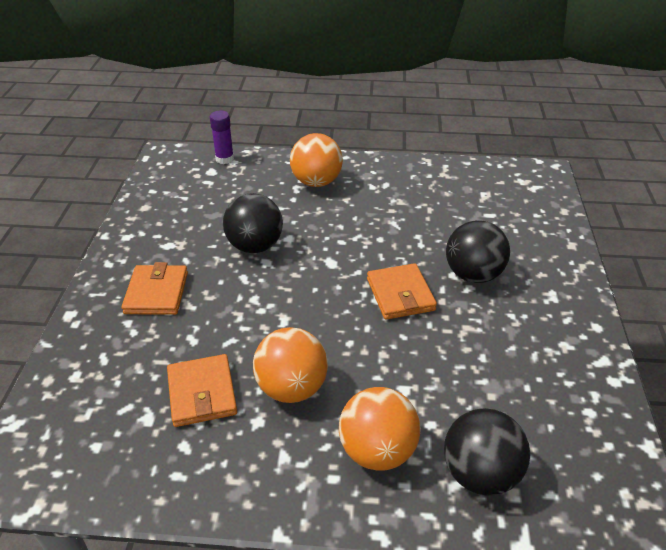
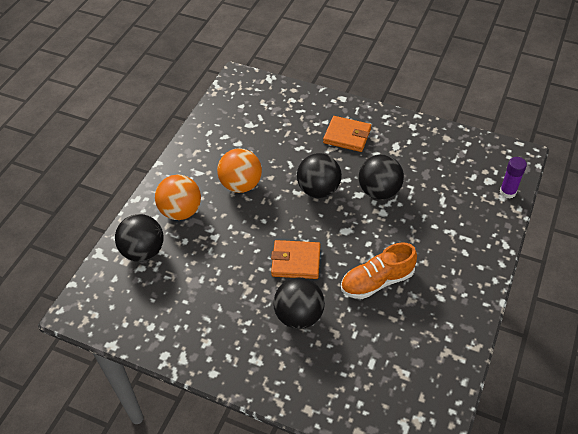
camera: 110 degrees right, 10 degrees up
orange wallet [167,354,237,427] -> none
orange ball [290,133,343,187] -> none
none -> black ball [297,153,342,198]
none -> orange shoe [341,242,417,299]

